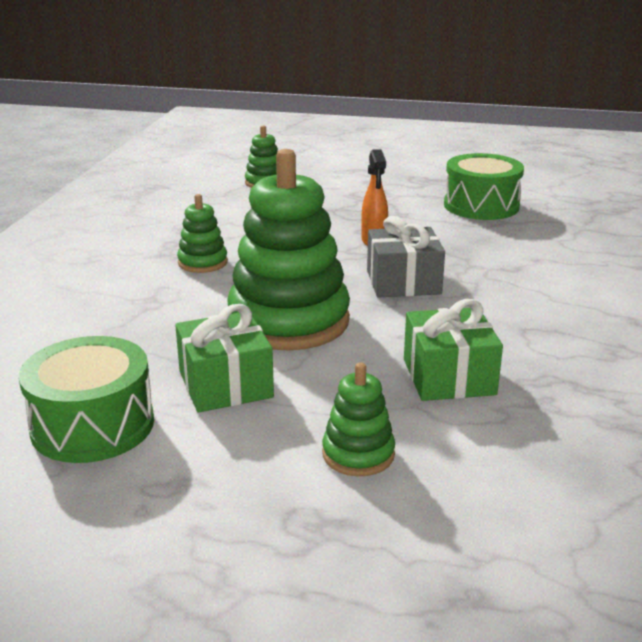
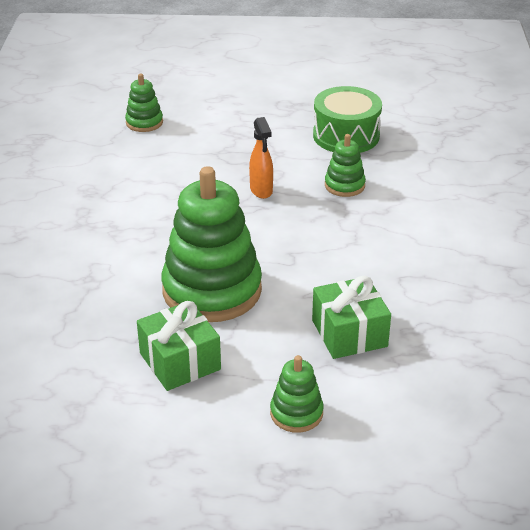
camera: 10 degrees left, 10 degrees up
green drum [19,336,154,463] -> none
green stacking toy [177,194,228,273] -> green stacking toy moved to [325,134,366,197]
grey gift [367,216,445,298] -> none

